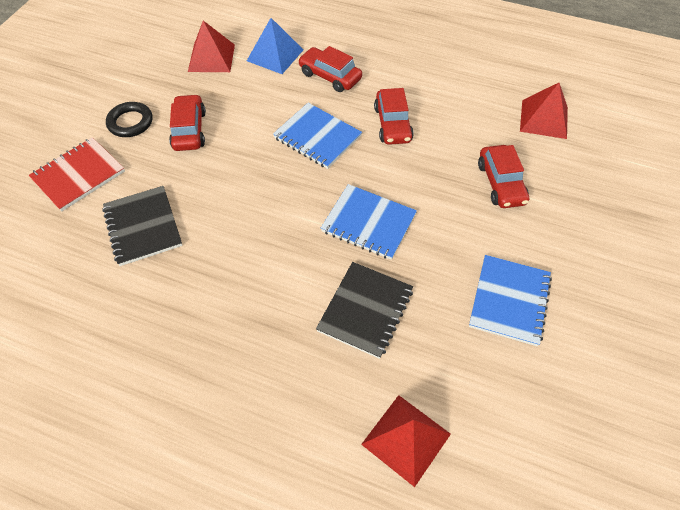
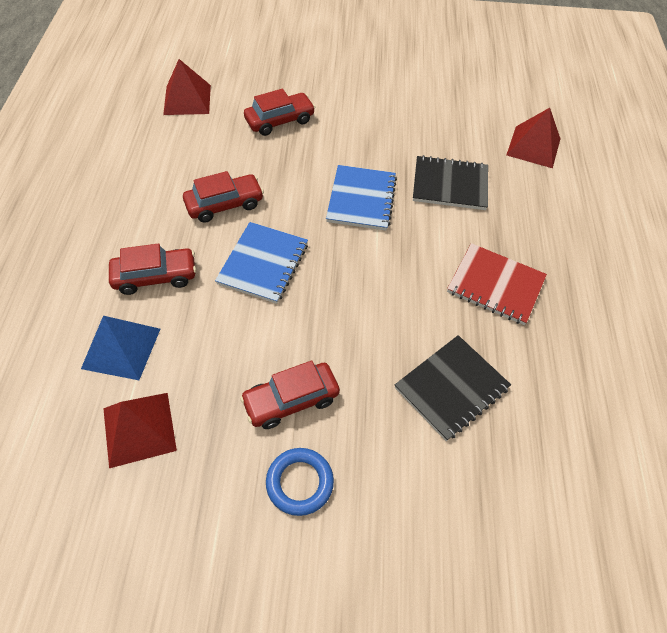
camera: 110 degrees left, 0 degrees up
red notebook [28,137,125,212] -> red notebook moved to [447,243,547,325]
black ring [106,102,153,137] -> blue ring [266,448,334,516]
red car [298,46,362,92] -> red car turned 120 degrees counterclockwise [109,243,196,295]
blue notebook [469,255,552,346] -> none

